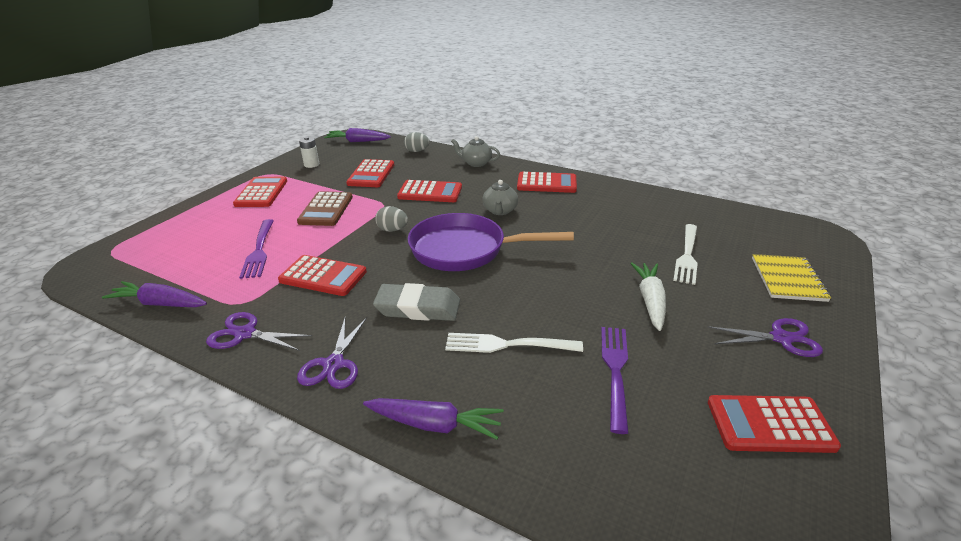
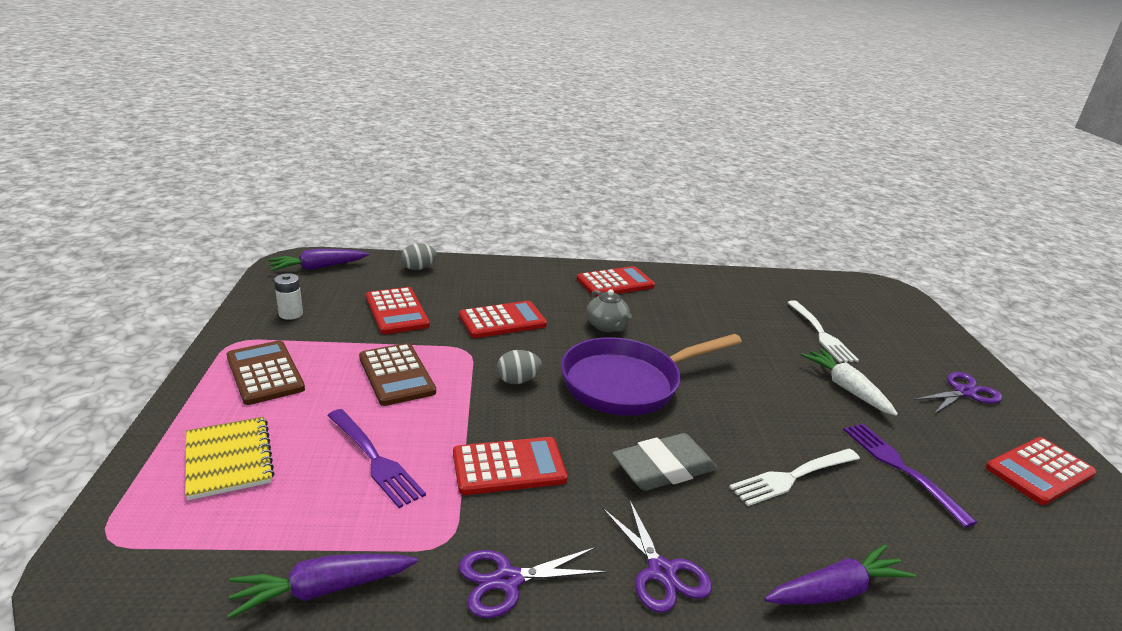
camera: 35 degrees left, 5 degrees down
red calculator [233,177,287,207] -> brown calculator [227,341,305,405]
grey teapot [451,136,500,167] -> none
yellow notebook [752,254,831,302] -> yellow notebook moved to [185,417,275,500]

